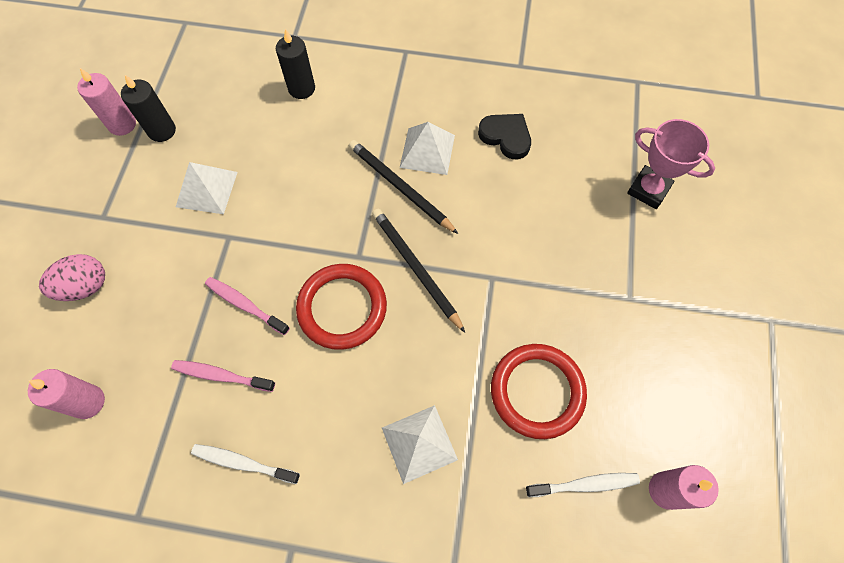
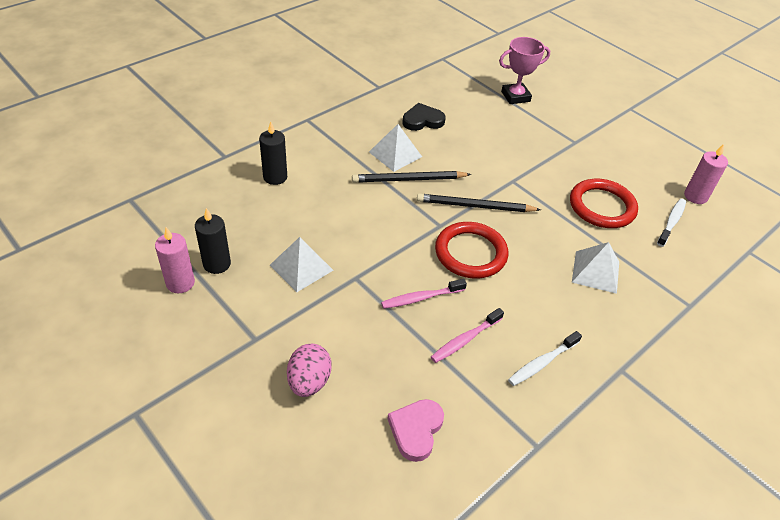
camera: 55 degrees left, 20 degrees down
pink candle [28,369,105,419] -> pink heart [387,399,444,462]

